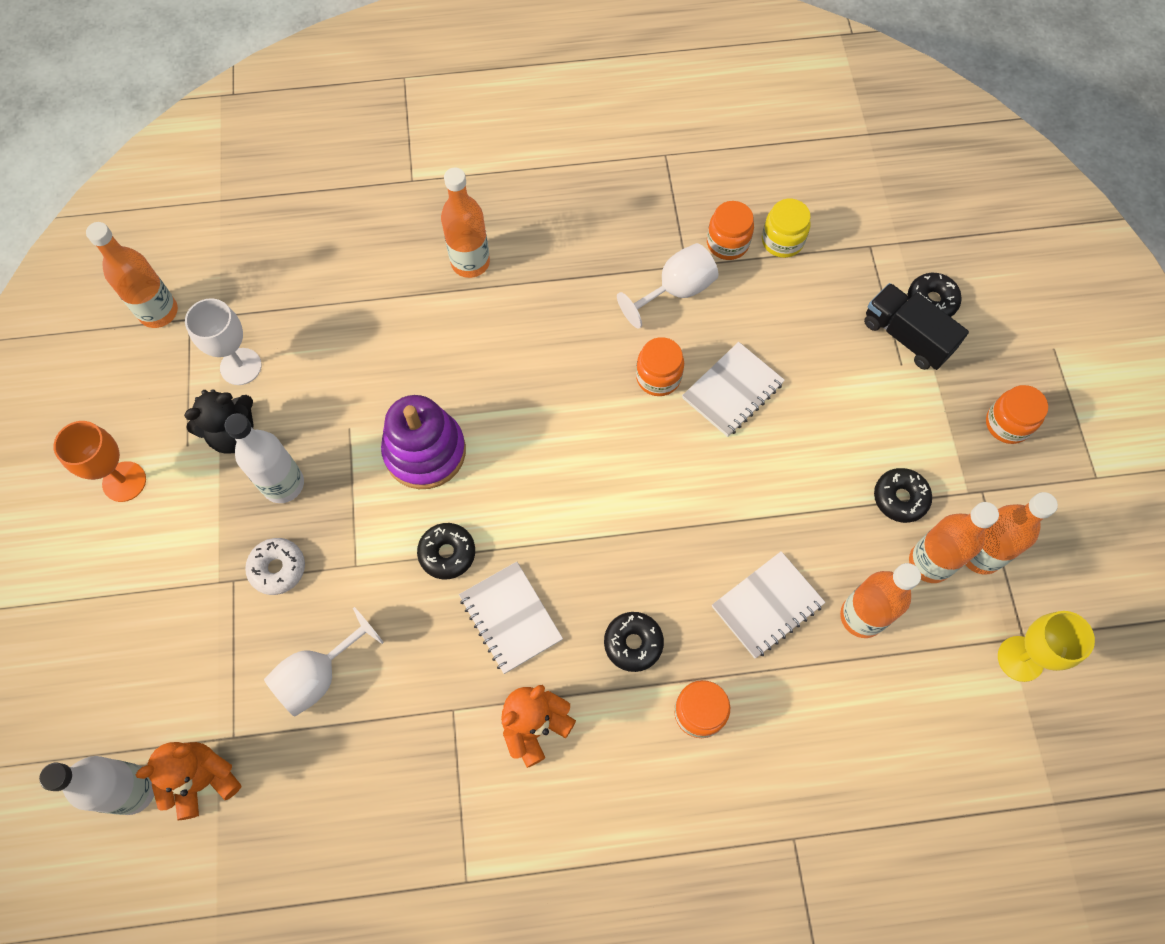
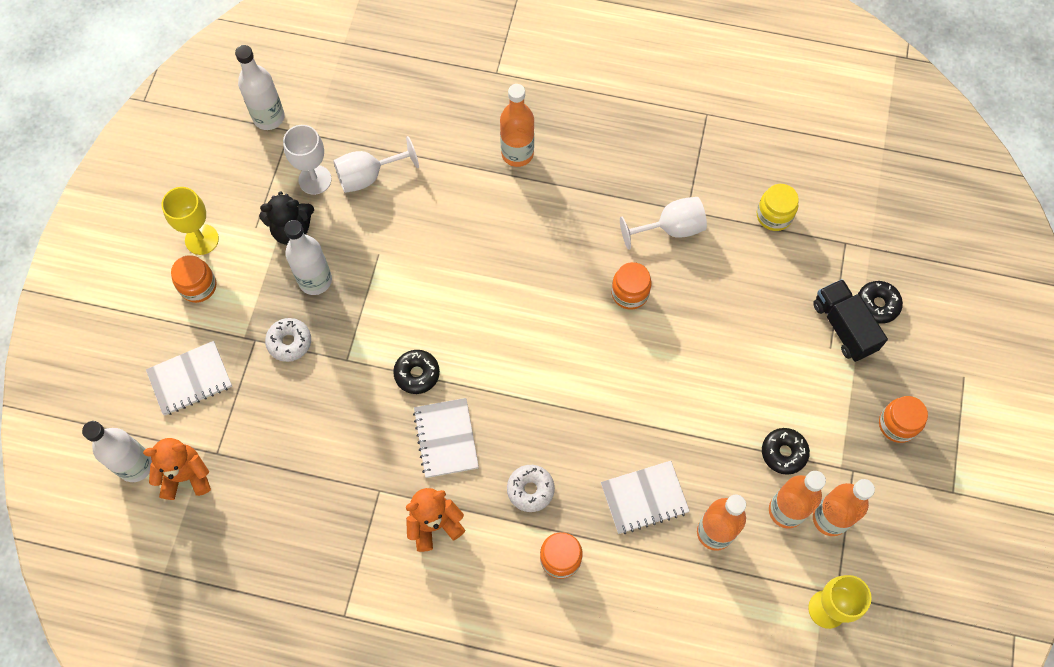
camera: 20 degrees right, 0 degrees up
orange goblet [53,421,146,502] -> yellow goblet [162,187,219,255]
orange bottle [86,222,178,328] -> white bottle [235,45,285,130]
white goblet [264,607,384,717] -> white goblet moved to [333,136,419,193]
purple stacking toy [381,395,466,489] -> none
black donut [604,612,664,672] -> white donut [507,465,555,512]
white notebook [682,342,785,437] -> white notebook moved to [146,341,232,416]
orange jar [707,201,754,260] -> orange jar moved to [171,255,216,303]

